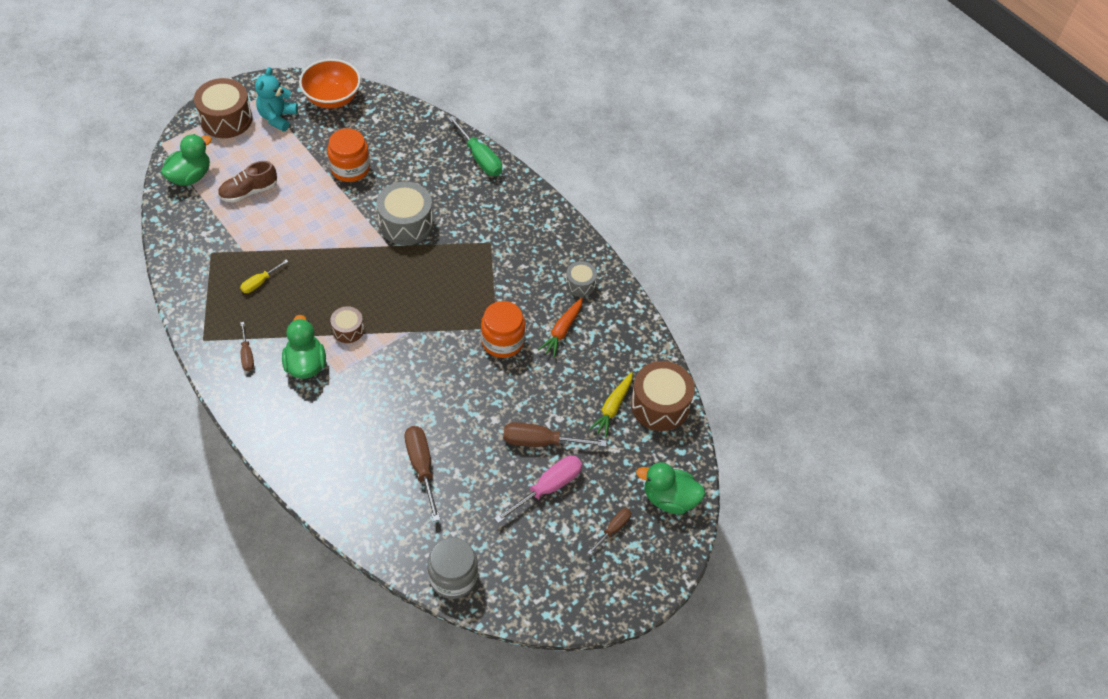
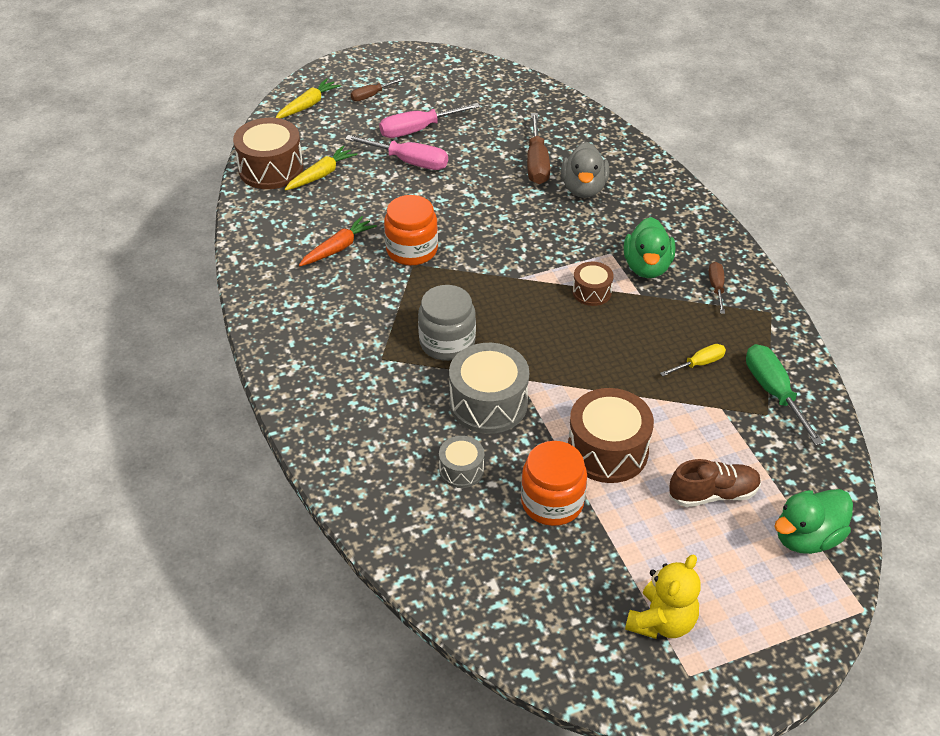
camera: 160 degrees left, 10 degrees down
brown drum [194,78,252,138] -> brown drum moved to [568,388,654,483]
turquoise teddy bear [255,67,298,132] -> yellow teddy bear [625,554,701,639]
orange bowl [299,59,361,109] -> none
grey jar [427,537,478,599] -> grey jar moved to [418,285,476,361]
green screwdriver [448,116,502,176] -> green screwdriver moved to [746,344,824,445]
brown screwdriver [503,422,607,447] -> pink screwdriver [345,135,448,170]
grey drum [566,261,597,297] -> grey drum moved to [439,436,484,488]
green duck [636,462,705,515] -> yellow carrot [275,78,341,119]
none -> grey duck [561,142,609,198]

